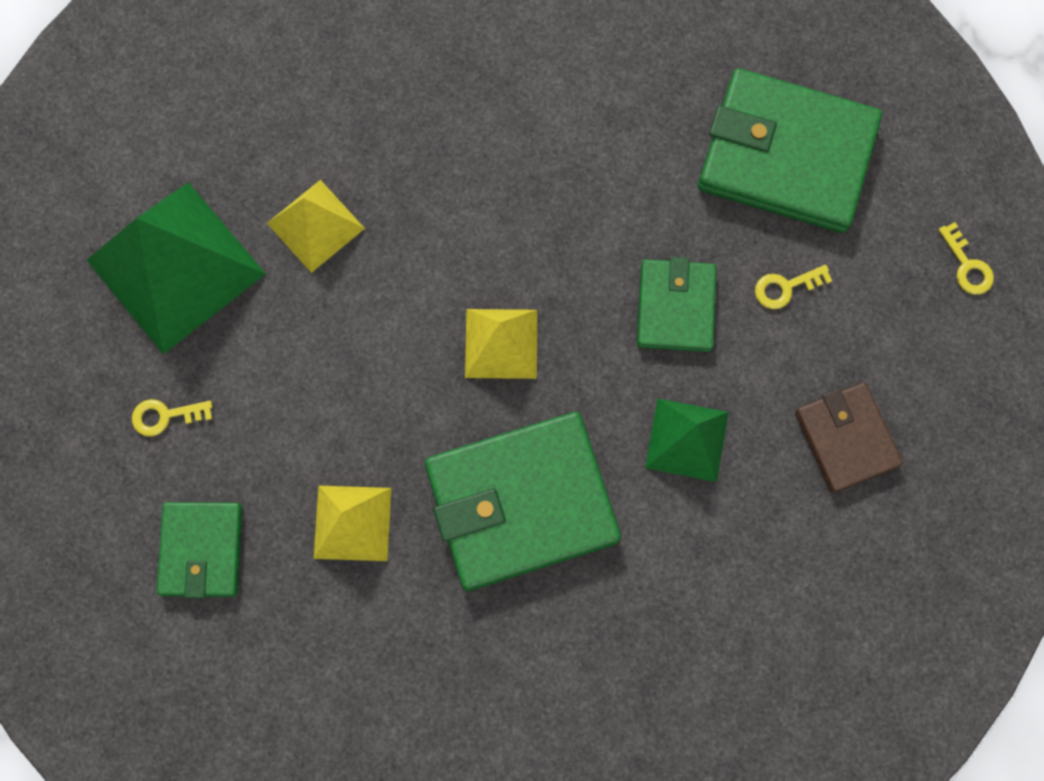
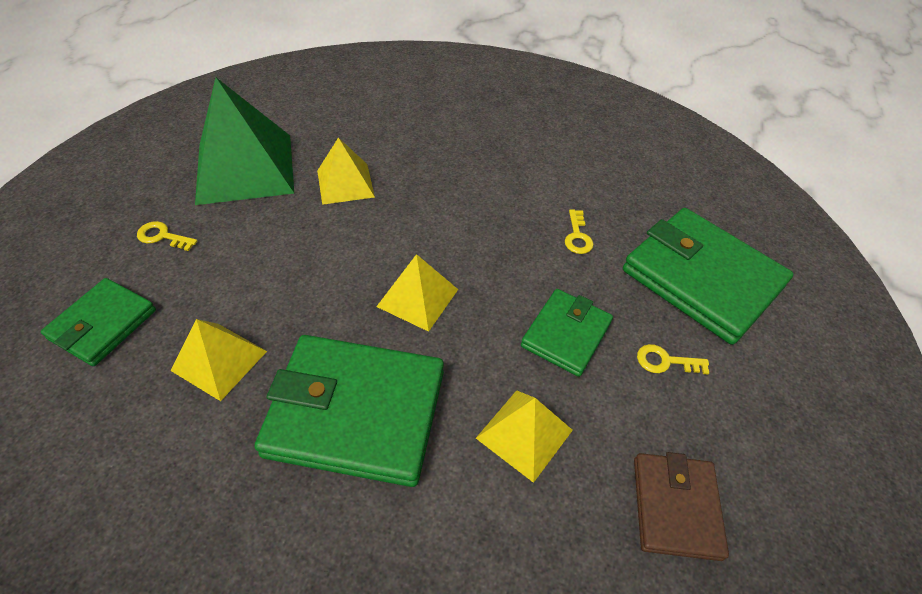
camera: 25 degrees right, 25 degrees down
green pyramid [645,399,729,482] -> yellow pyramid [476,390,573,483]
yellow key [938,222,994,295] -> yellow key moved to [565,209,594,254]

